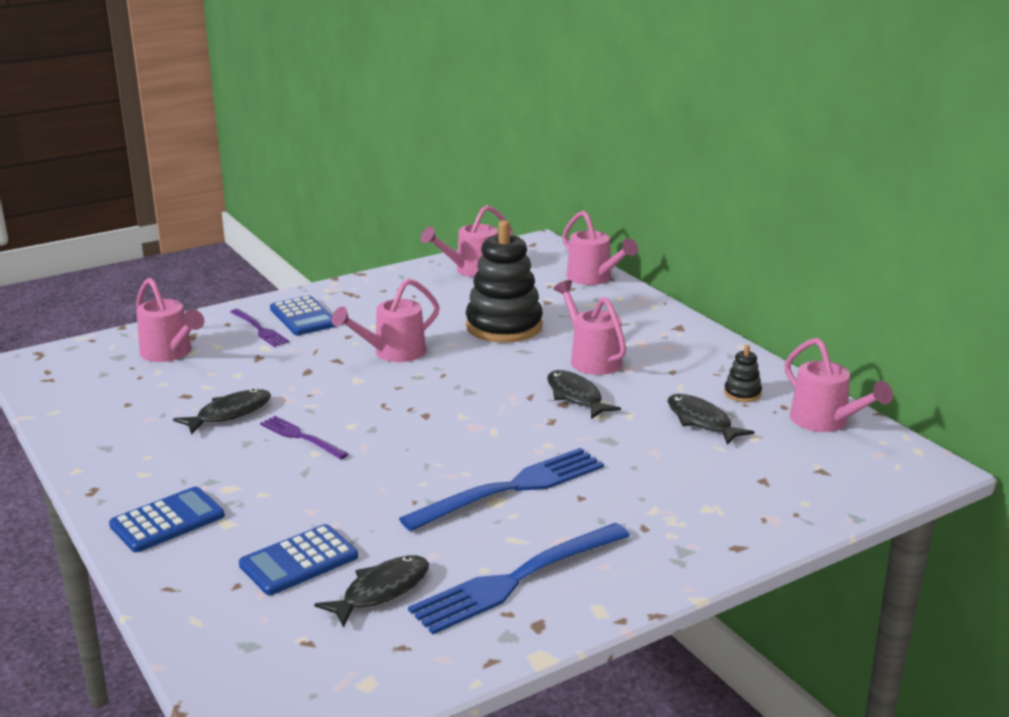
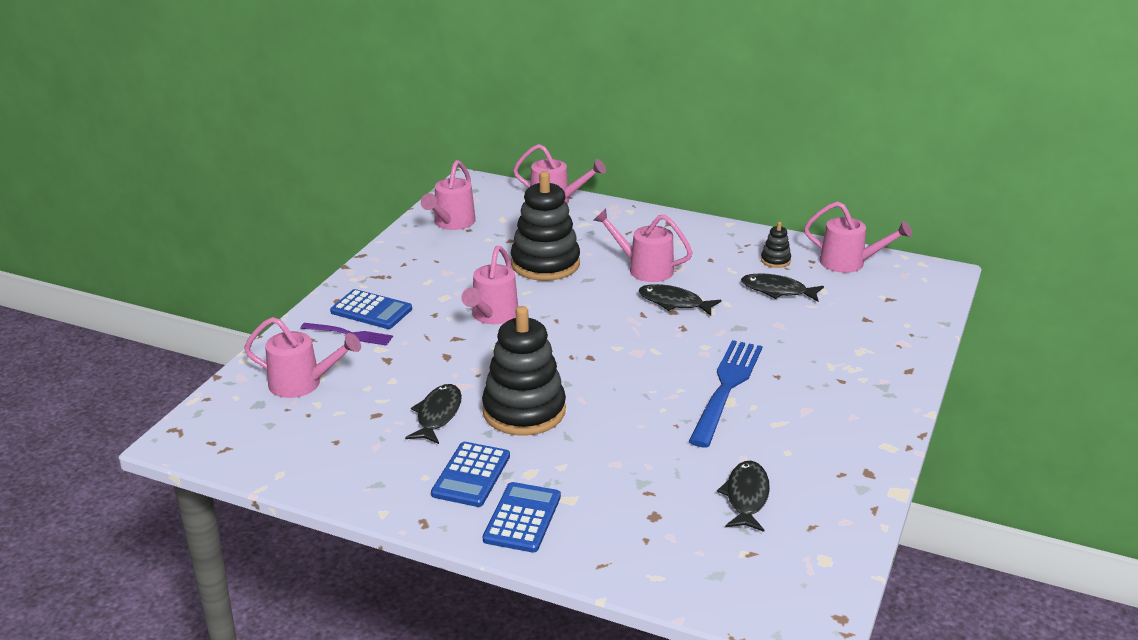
camera: 35 degrees left, 5 degrees up
blue calculator [239,524,358,595] -> blue calculator moved to [431,442,510,507]
purple fork [260,416,348,460] -> black stacking toy [482,306,566,436]
blue fork [408,523,630,634] -> none

